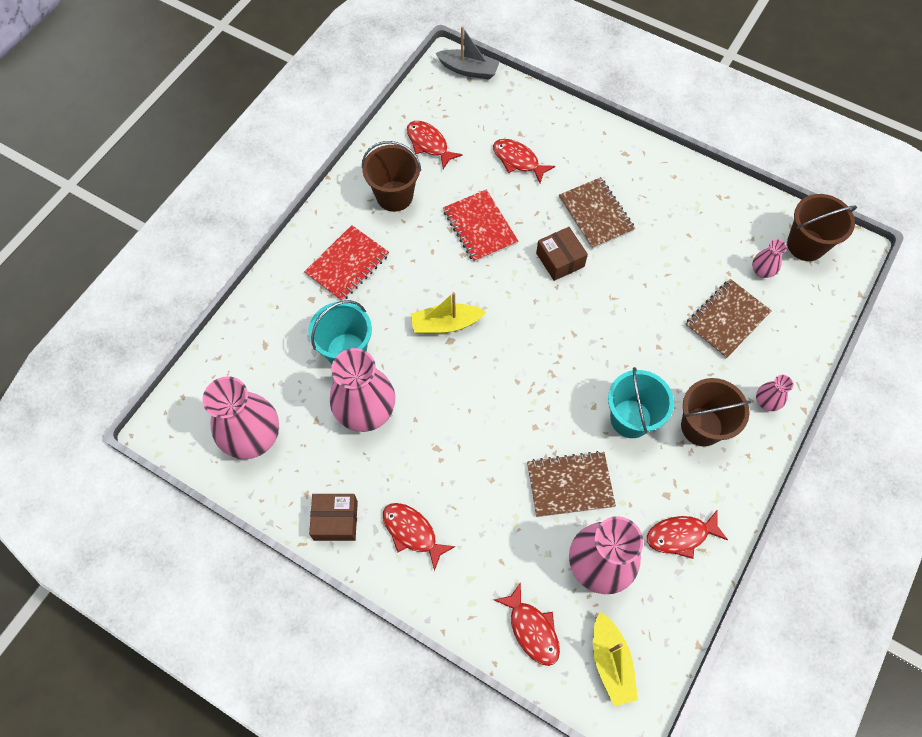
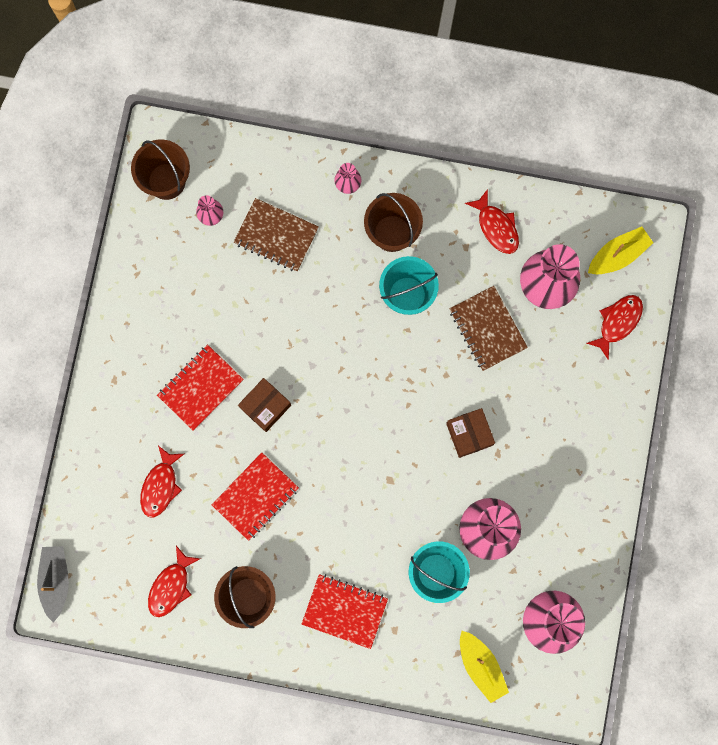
camera: 110 degrees left, 15 degrees up
brown box [309,494,358,541] -> brown box moved to [446,408,495,458]
red fish [383,503,455,571] -> none
yellow boat [411,292,486,334] -> yellow boat moved to [460,631,509,703]
brown notebook [559,177,635,249] -> red notebook [157,344,244,430]

